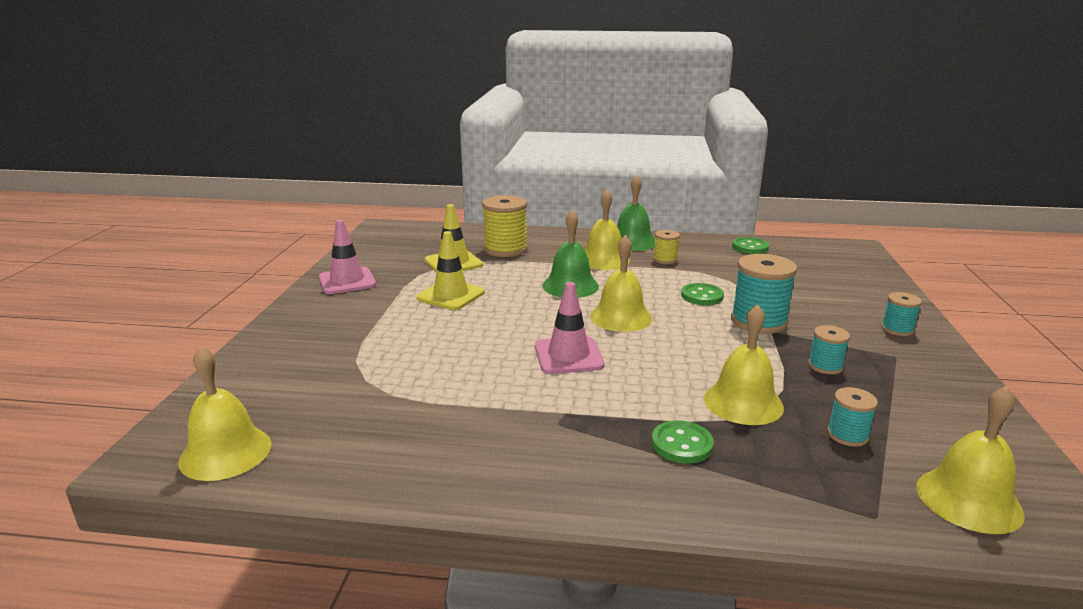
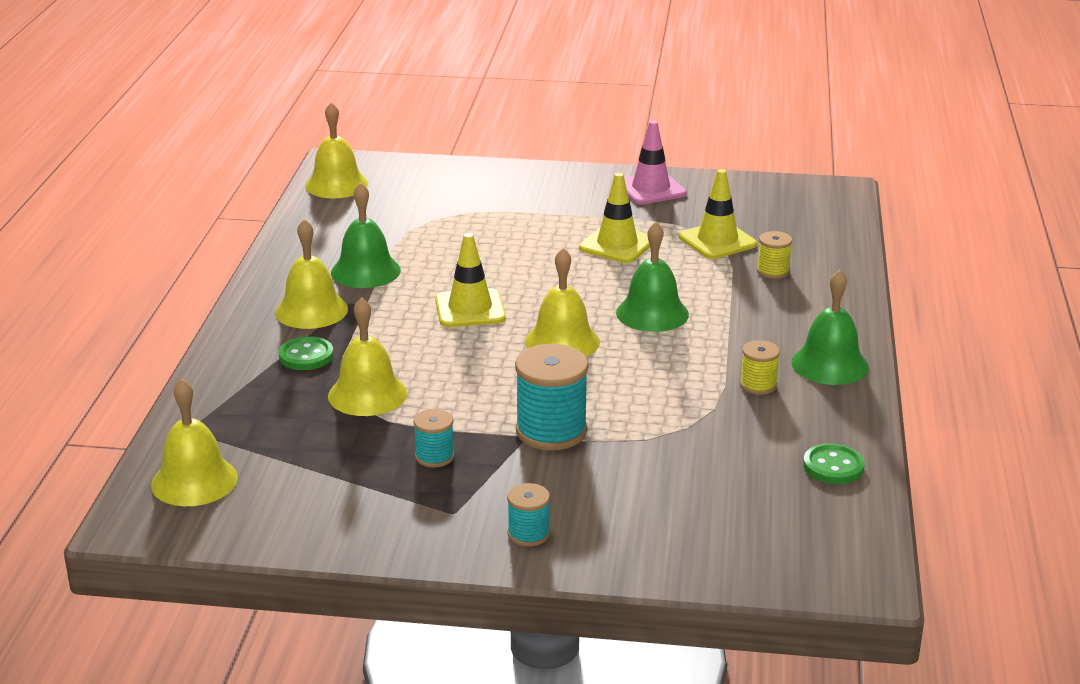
camera: 90 degrees right, 5 degrees up
yellow spool [482,195,528,257] -> yellow spool [757,231,792,279], size x0.54
pink traffic cone [535,282,605,374] -> yellow traffic cone [435,233,506,327]
yellow bell [585,189,630,270] -> yellow bell moved to [275,219,348,329]
green button [681,283,724,305] -> none
turquoise spool [827,387,878,447] -> none
none -> green bell [331,182,401,288]

